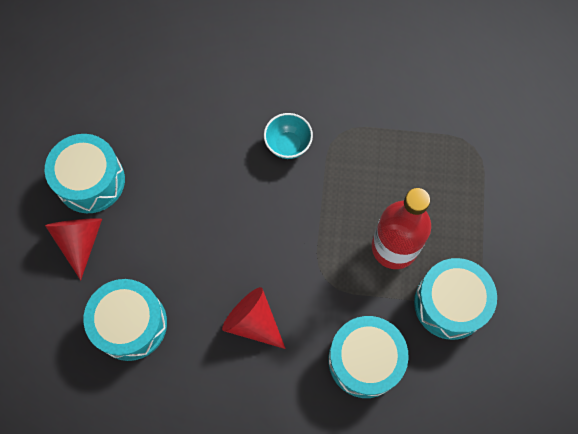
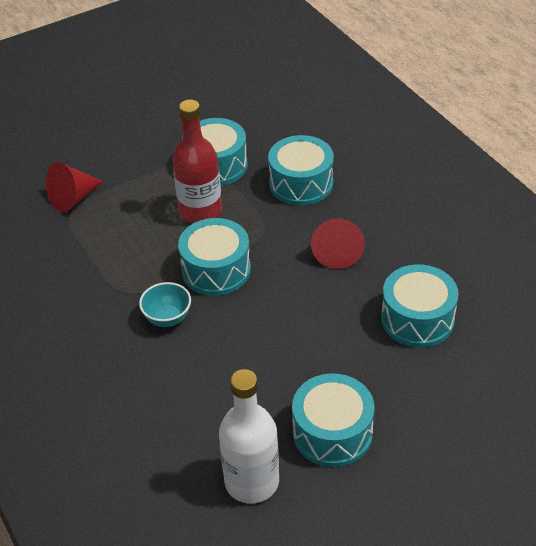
camera: 125 degrees left, 25 degrees down
red cone [45,218,102,280] -> red cone moved to [46,162,104,212]
none -> turquoise drum [178,218,251,296]
none -> white bottle [219,369,279,503]

